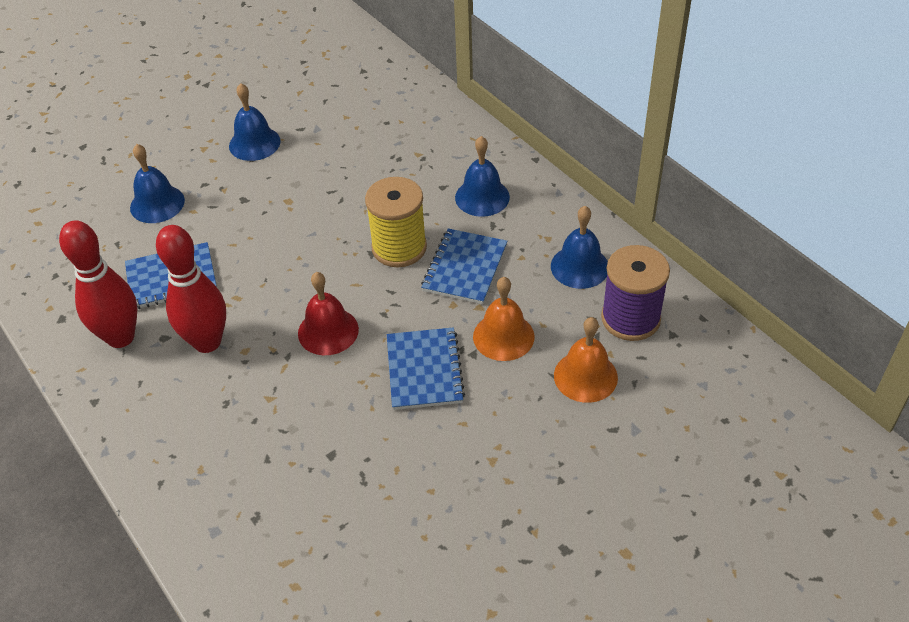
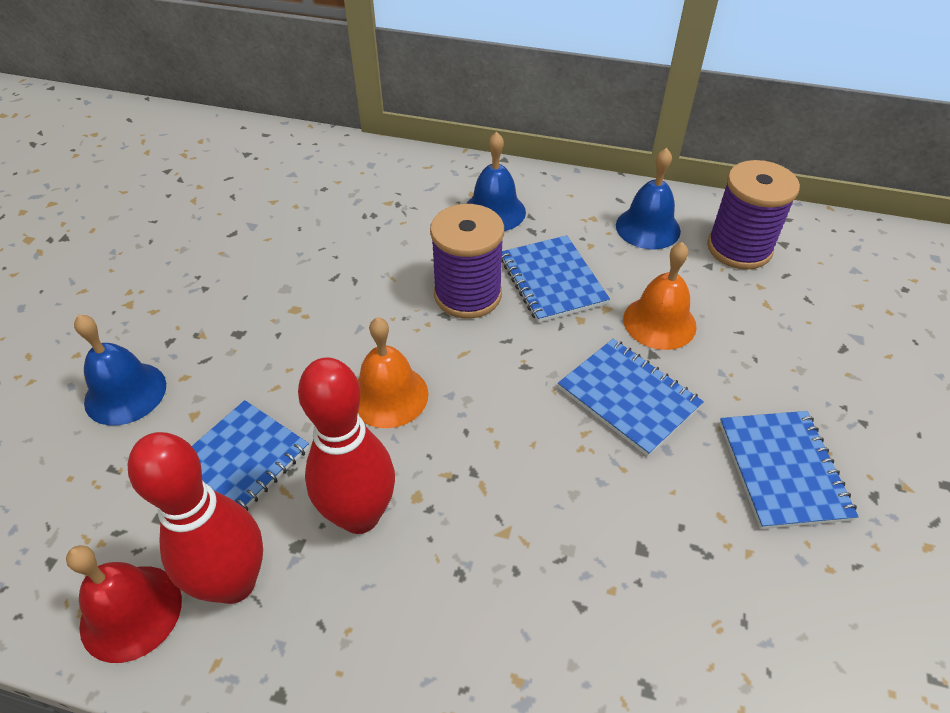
camera: 40 degrees left, 0 degrees up
blue bell [229,83,281,161] -> none
red bell [298,272,359,355] -> red bell moved to [66,545,182,663]
yellow spool [365,177,427,267] -> purple spool [430,204,504,319]
orange bell [554,317,618,403] -> orange bell moved to [358,317,428,428]
none -> blue notebook [719,411,859,529]

